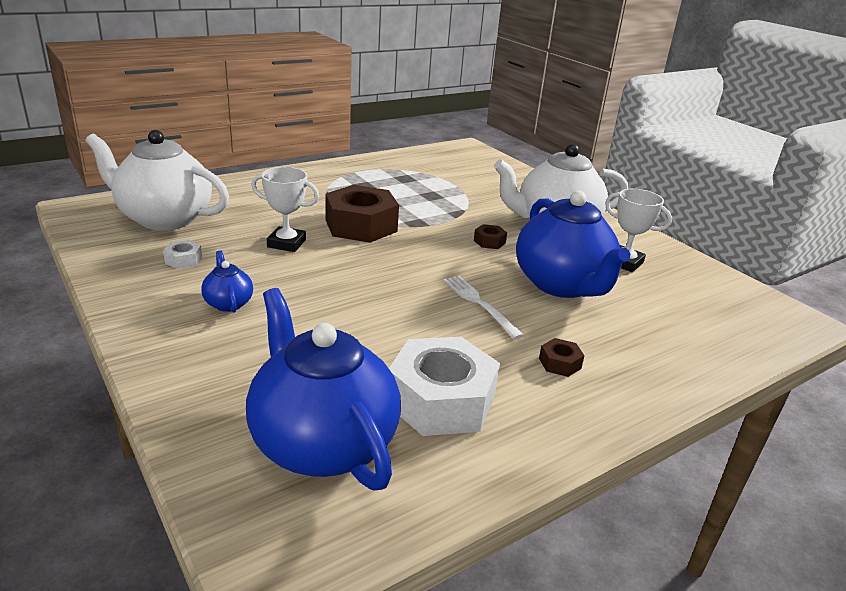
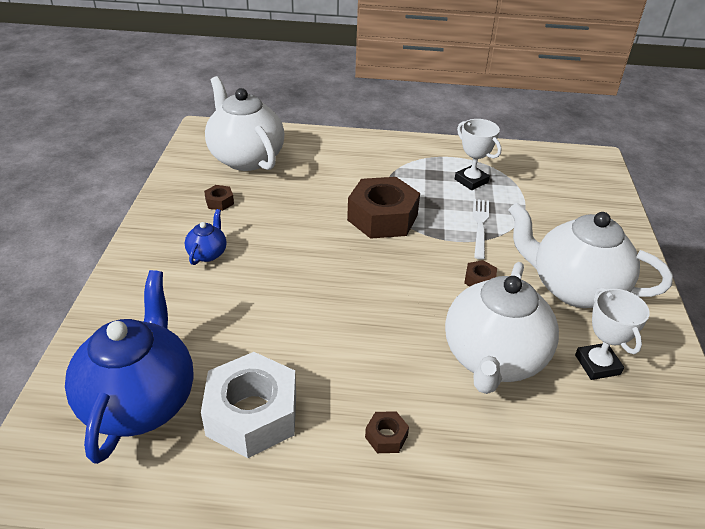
camera: 40 degrees right, 10 degrees up
white nut [163,240,202,269] -> brown nut [204,185,234,211]
white trophy [251,167,319,252] -> white trophy moved to [455,119,501,190]
white fork [444,276,524,339] -> white fork moved to [473,199,489,259]
blue teapot [516,191,630,298] -> white teapot [445,262,559,394]

